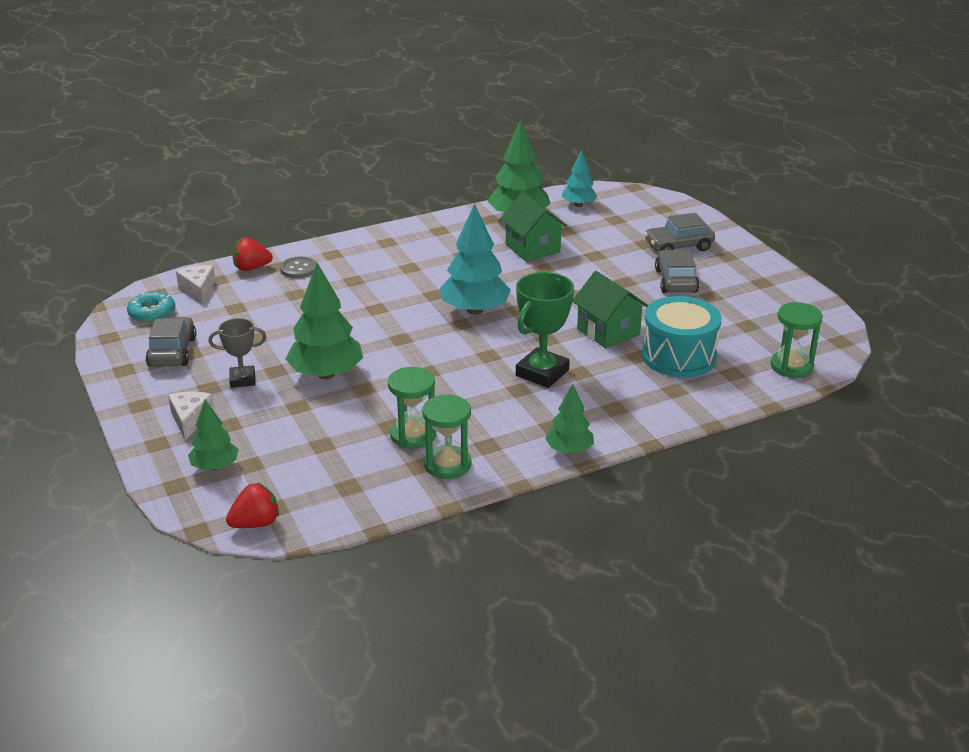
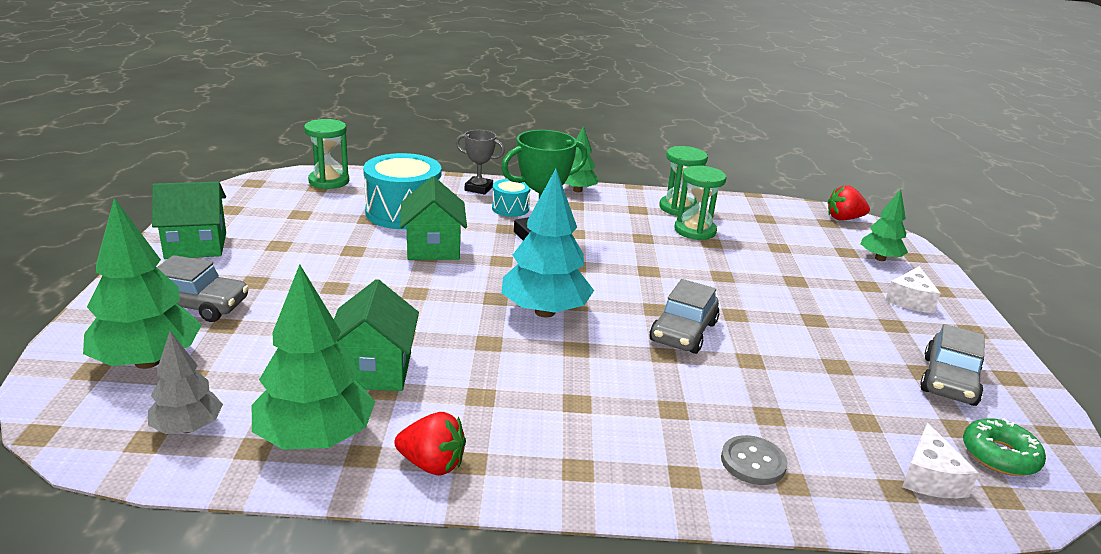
camera: 155 degrees left, 5 degrees down
turquoise donut [127,291,175,323] -> green donut [963,418,1046,476]
grey trophy [209,318,266,388] -> grey trophy moved to [456,130,505,195]
red strawberry [232,237,273,271] -> red strawberry moved to [394,412,466,475]
green tree [286,263,363,379] -> green tree moved to [83,198,202,369]
turquoise tree [561,149,598,207] -> grey tree [148,331,223,434]
grey car [655,250,699,293] -> grey car moved to [649,279,719,354]
none -> green house [152,182,226,259]
none -> turquoise drum [492,179,531,217]

